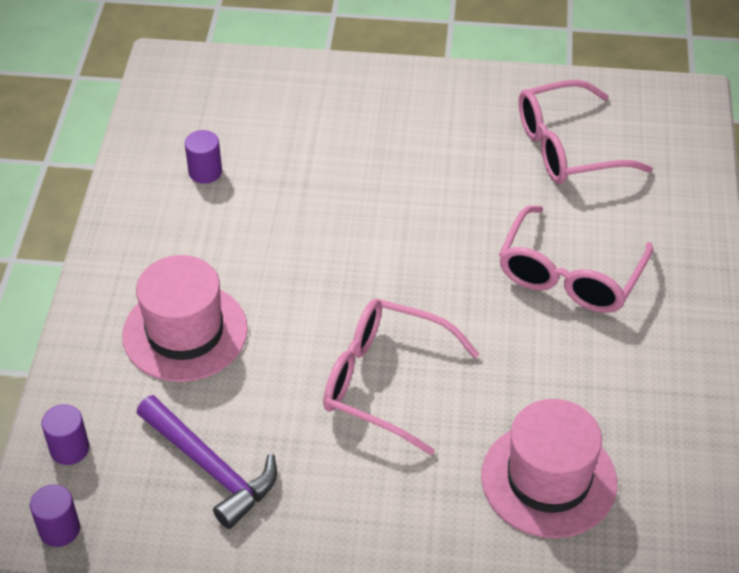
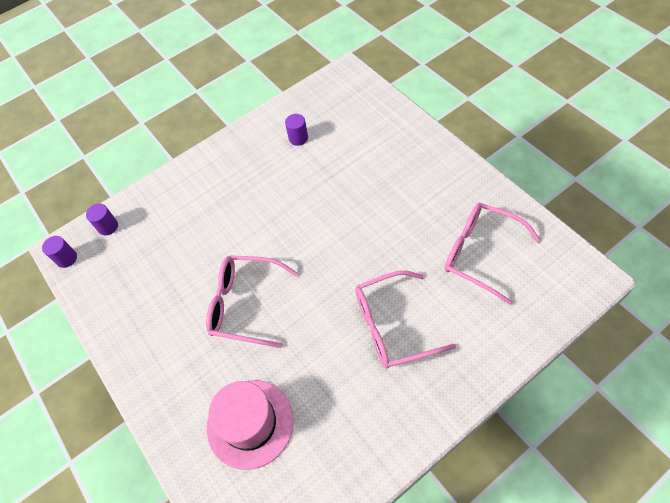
camera: 55 degrees right, 10 degrees up
pink hat [122,255,248,382] -> none
purple hammer [137,395,277,529] -> none
pink glasses [323,299,479,456] -> pink glasses turned 60 degrees counterclockwise [206,255,298,348]

